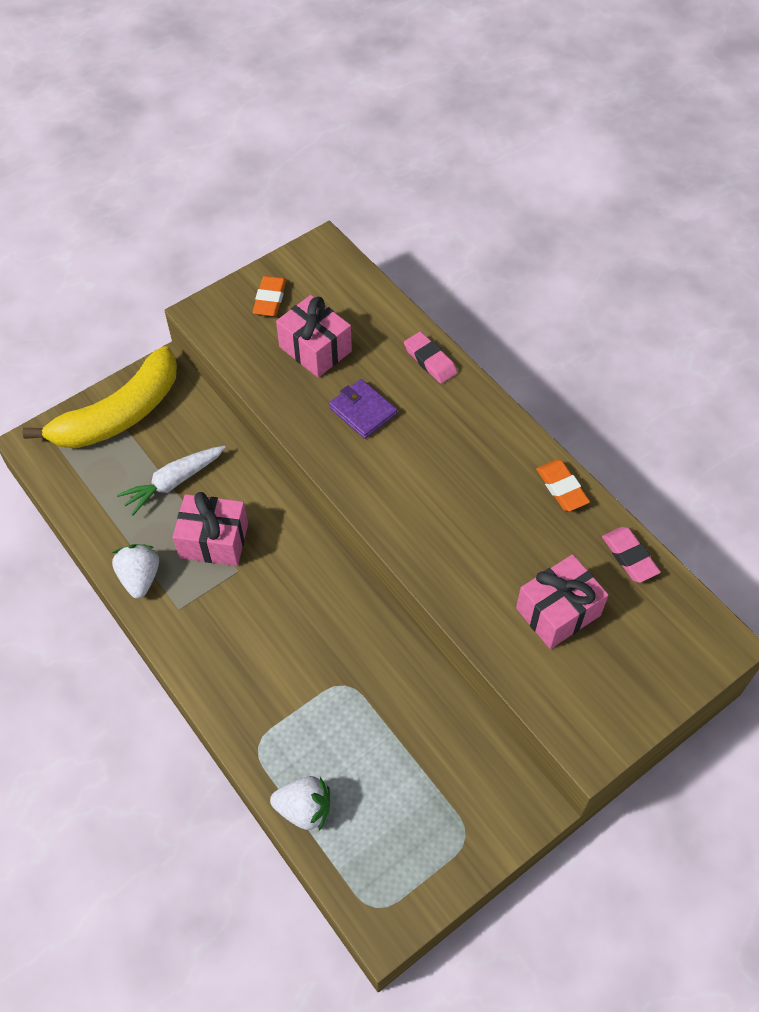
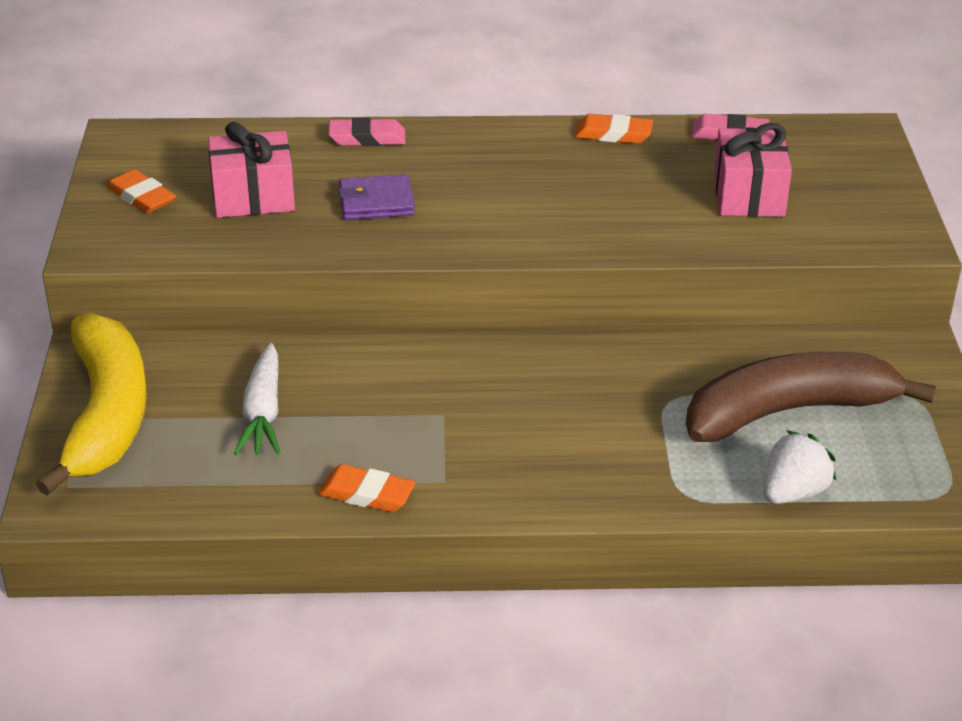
camera: 55 degrees left, 20 degrees down
white strawberry [112,544,159,599] -> orange eraser [318,464,416,512]
pink gift [173,492,248,566] -> none
none -> brown banana [686,352,936,442]

